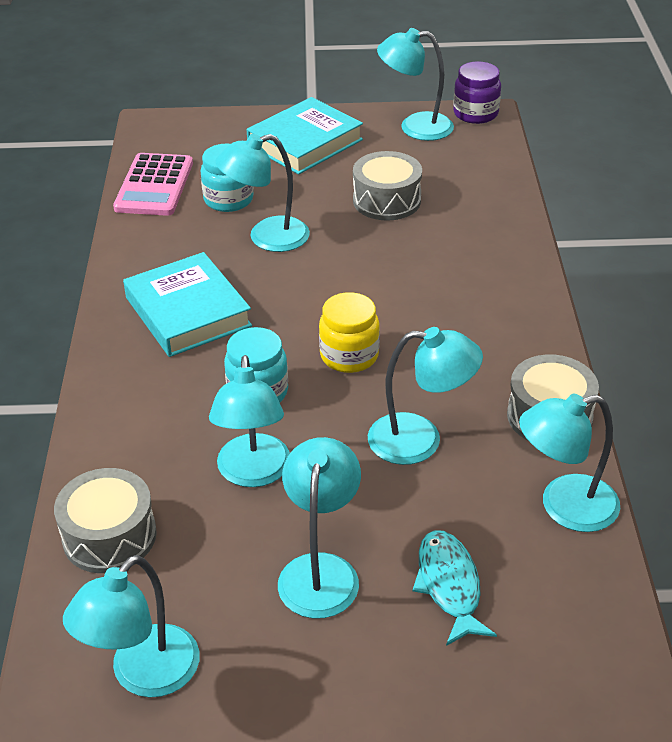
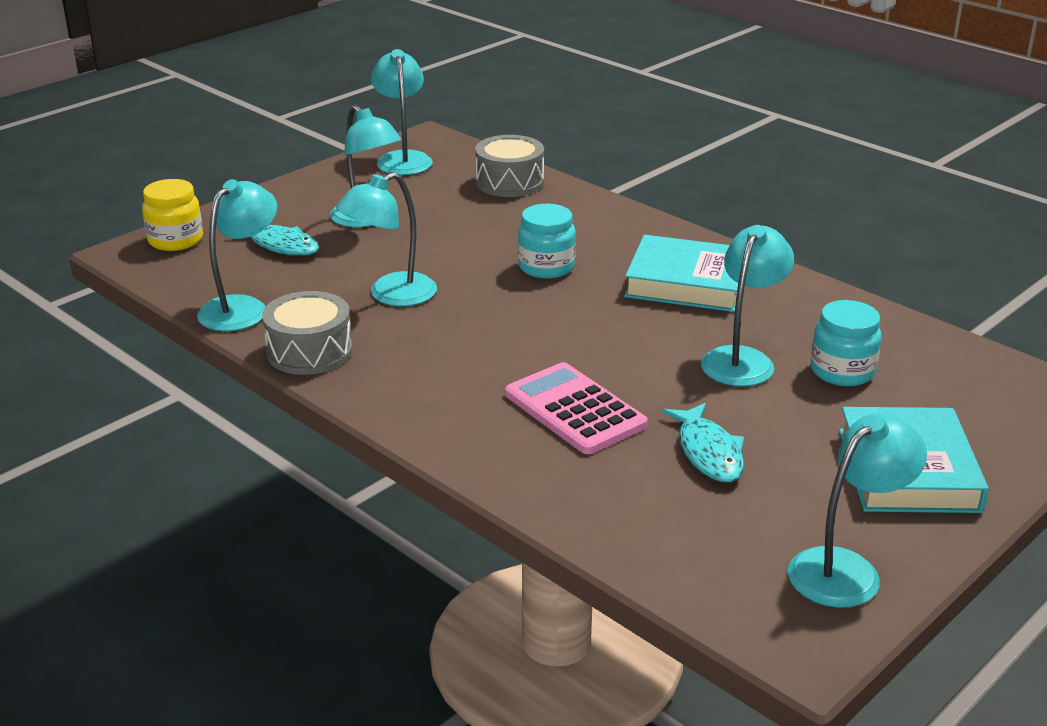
camera: 135 degrees right, 10 degrees down
pink calculator [113,153,193,216] -> pink calculator moved to [505,362,648,454]
turquoise lamp [209,355,290,487] -> none
yellow jar [319,292,380,373] -> yellow jar moved to [142,179,203,251]
grey drum [353,151,422,221] -> turquoise fish [662,403,744,482]
purple jar [453,61,501,124] -> none

